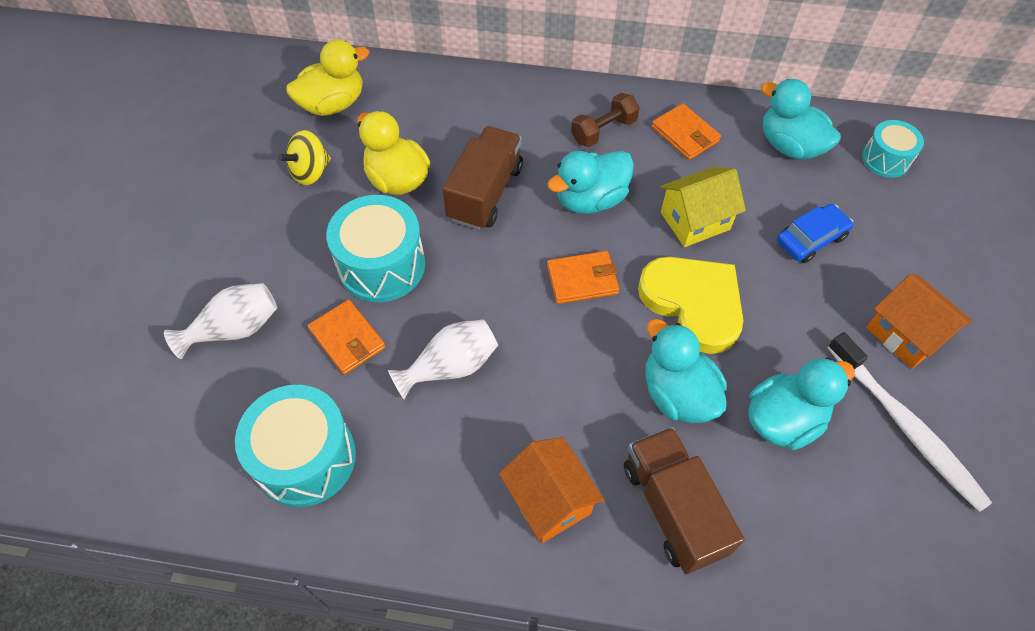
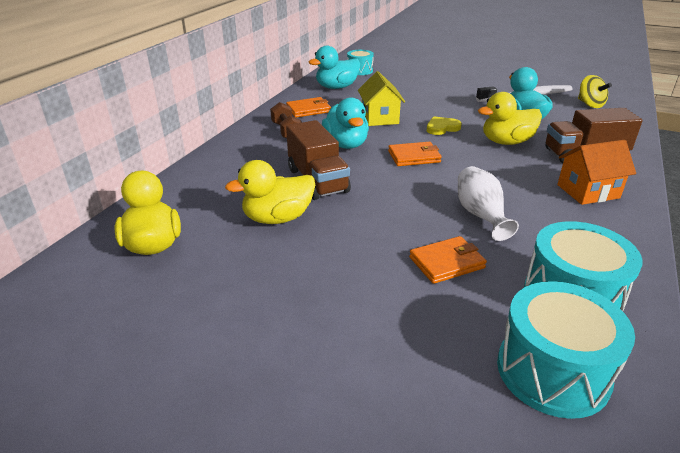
camera: 75 degrees left, 25 degrees down
white vase [164,283,277,359] -> none
yellow spinning top [278,130,331,185] -> yellow spinning top moved to [578,75,612,108]
turquoise drum [326,195,425,302] -> turquoise drum moved to [497,281,635,419]
brown truck [442,126,523,230] -> brown truck turned 150 degrees counterclockwise [286,120,351,200]
orange wallet [547,251,619,304] -> orange wallet turned 75 degrees clockwise [388,142,442,166]
yellow heart [638,257,743,354] -> yellow heart [427,116,461,135], size x0.51
turquoise duck [646,319,727,423] -> yellow duck [478,92,542,145]
blue car [777,204,853,263] -> none
orange house [866,274,973,369] -> none

